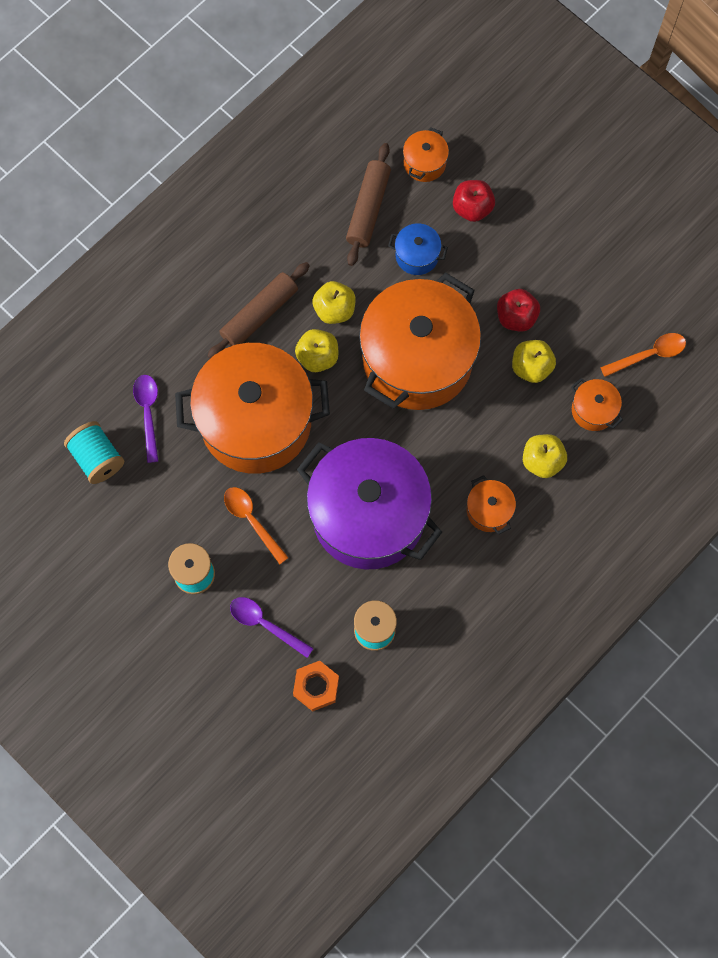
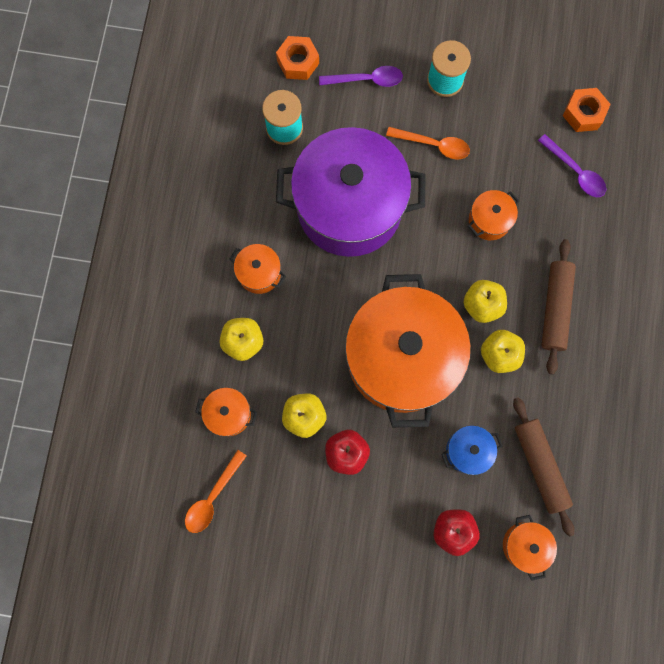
camera: 145 degrees right, 5 degrees up
turquoise spool [64,421,124,484] -> orange nut [563,88,611,132]
orange pot [175,343,330,474] -> orange pot [468,190,519,240], size x0.40

